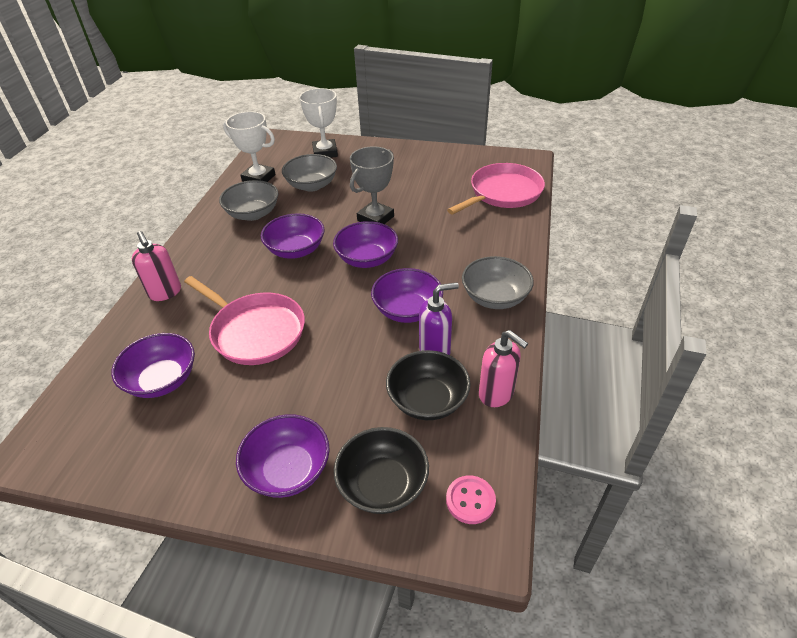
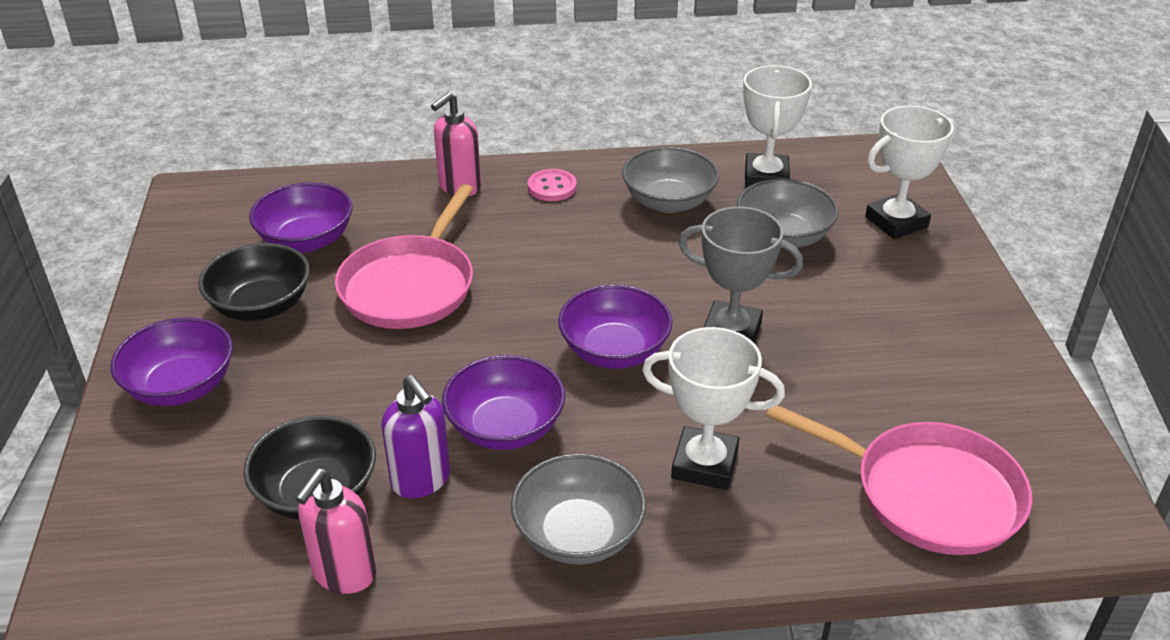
camera: 70 degrees right, 5 degrees down
purple bowl [261,213,324,259] -> none
black bowl [334,427,429,514] -> black bowl moved to [199,243,310,321]
pink button [446,475,496,524] -> pink button moved to [528,169,577,201]
none -> white trophy [642,327,785,490]

